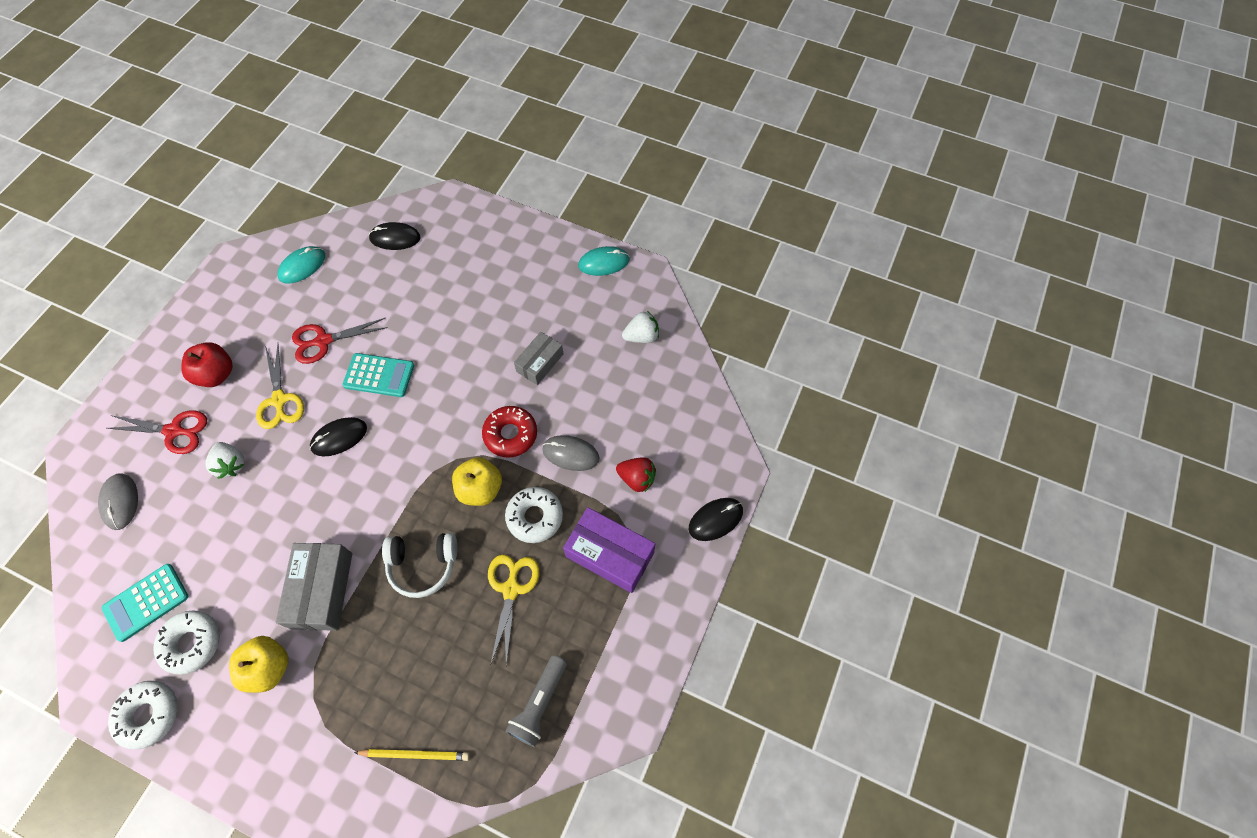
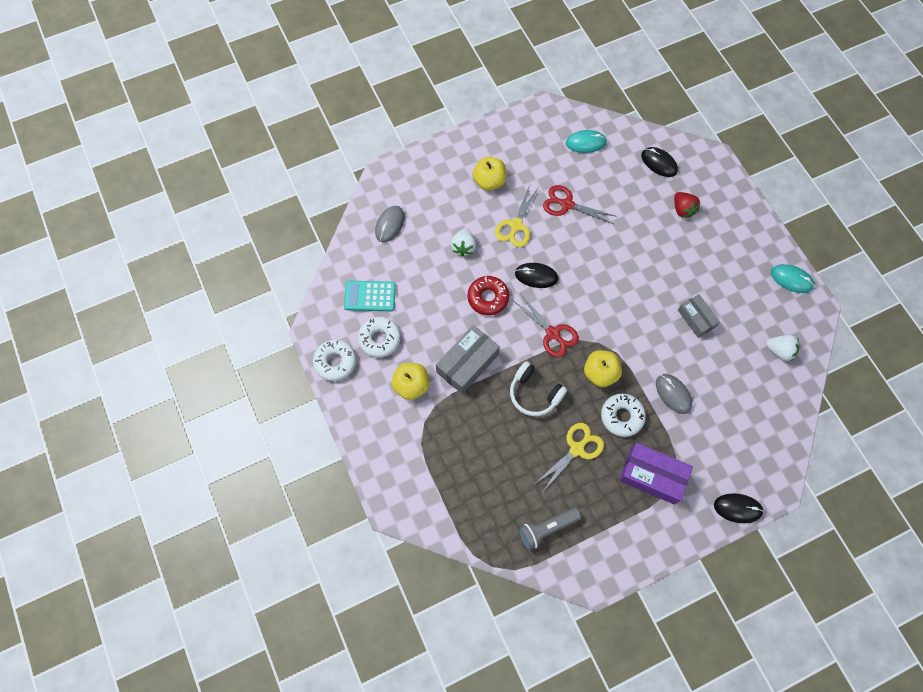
camera: 40 degrees right, 5 degrees up
red scissors [107,410,207,454] -> red scissors moved to [514,296,579,357]
red apple [181,343,233,387] -> yellow apple [473,157,507,191]
turquoise calculator [342,353,414,397] -> none
yellow pencil [354,749,470,761] -> none
red donut [482,406,537,458] -> red donut moved to [467,276,509,315]
grey box [514,332,563,385] -> grey box turned 75 degrees clockwise [678,294,720,338]
purple box [563,507,655,593] -> purple box turned 45 degrees counterclockwise [619,443,693,505]
red strawberry [616,457,656,492] -> red strawberry moved to [674,192,700,218]

